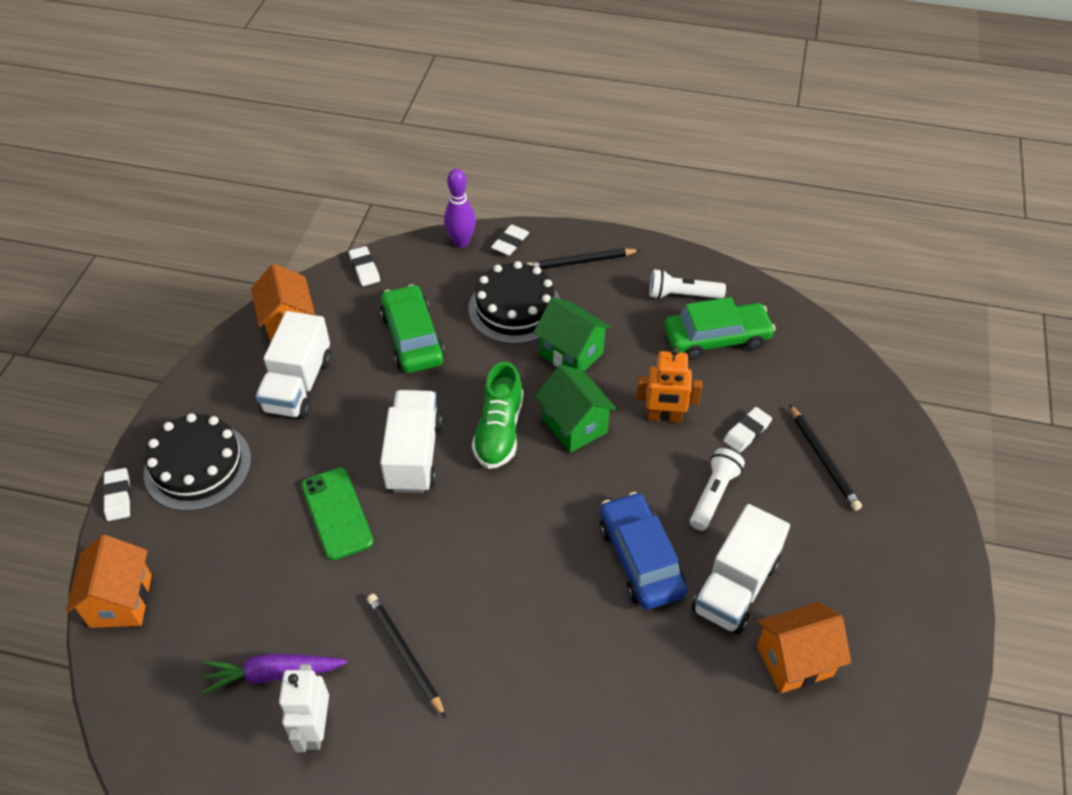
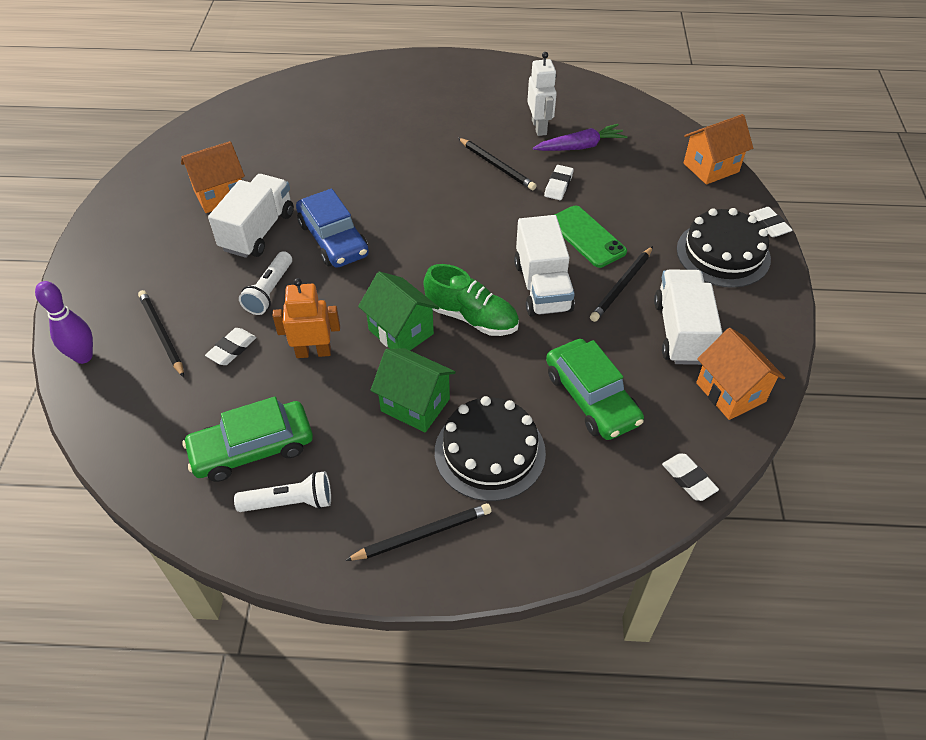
camera: 170 degrees right, 0 degrees up
orange house [66,535,152,628] -> orange house turned 75 degrees clockwise [684,114,753,185]
purple bowling pin [444,169,476,248] -> purple bowling pin moved to [35,281,93,364]
green shoe [472,362,523,469] -> green shoe turned 120 degrees clockwise [424,264,519,336]
white eraser [491,225,529,256] -> white eraser moved to [544,165,574,200]
none -> black pencil [590,246,653,322]

